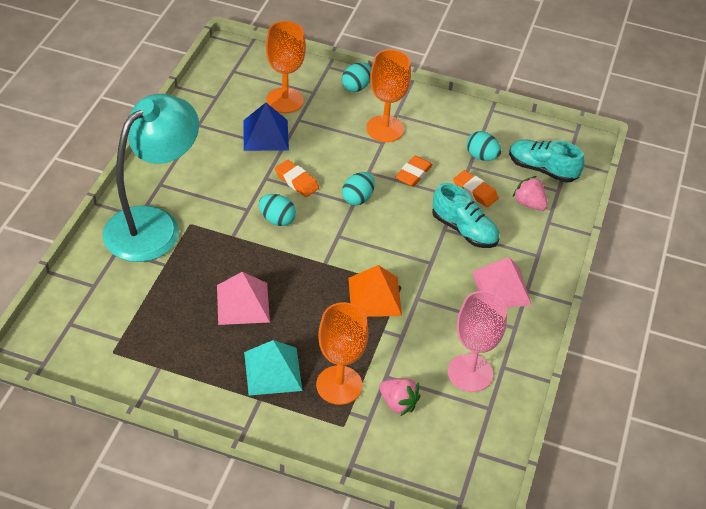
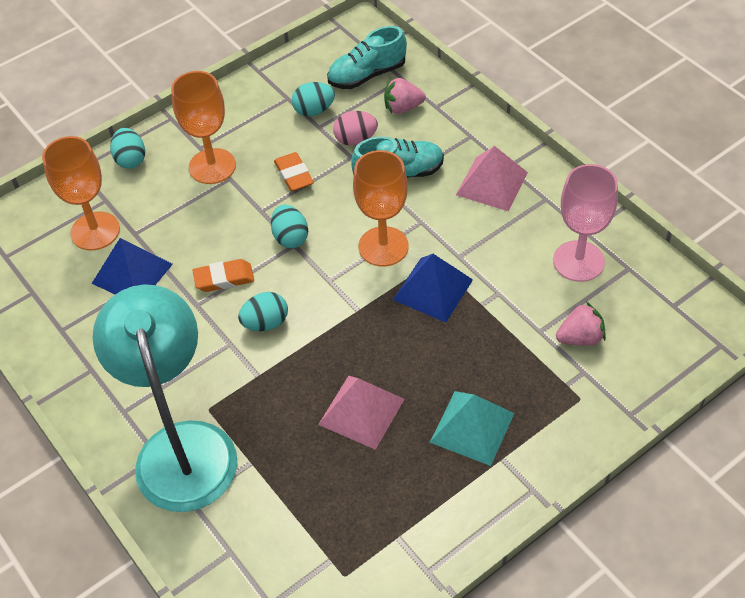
camera: 50 degrees left, 5 degrees up
orange goblet [316,302,369,405] -> orange goblet moved to [353,150,408,266]
orange pyramid [348,265,402,317] -> blue pyramid [393,254,473,323]
orange eraser [453,170,498,207] -> pink egg [333,111,378,145]

